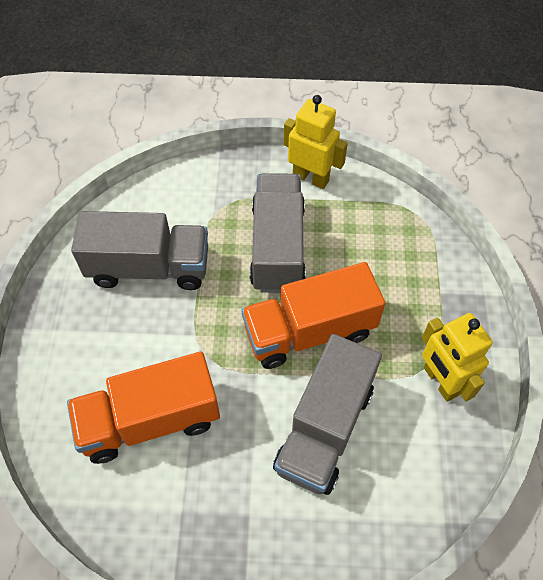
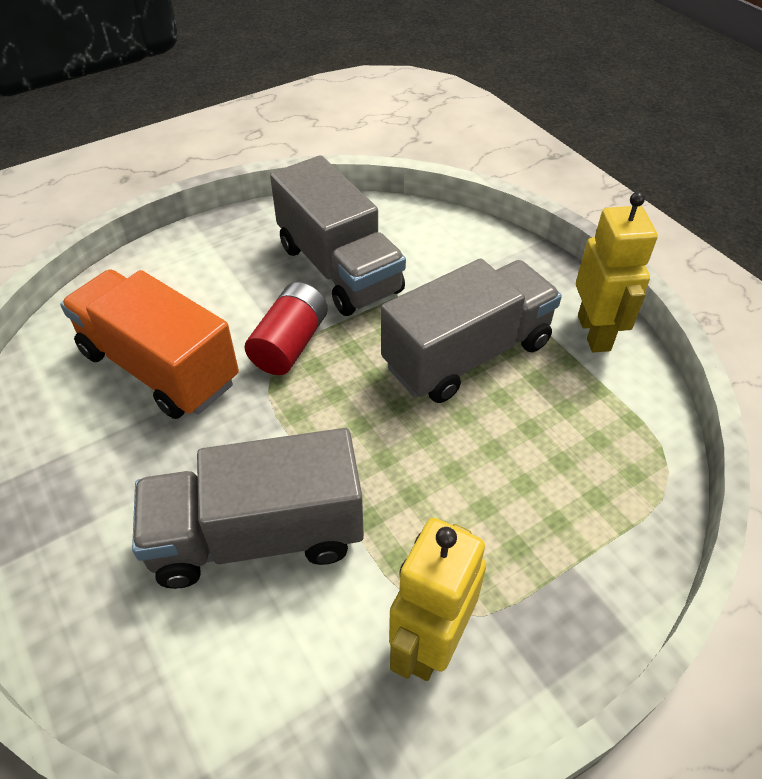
camera: 55 degrees right, 10 degrees down
orange truck [242,262,386,369] -> none
none -> red battery [244,282,328,375]

